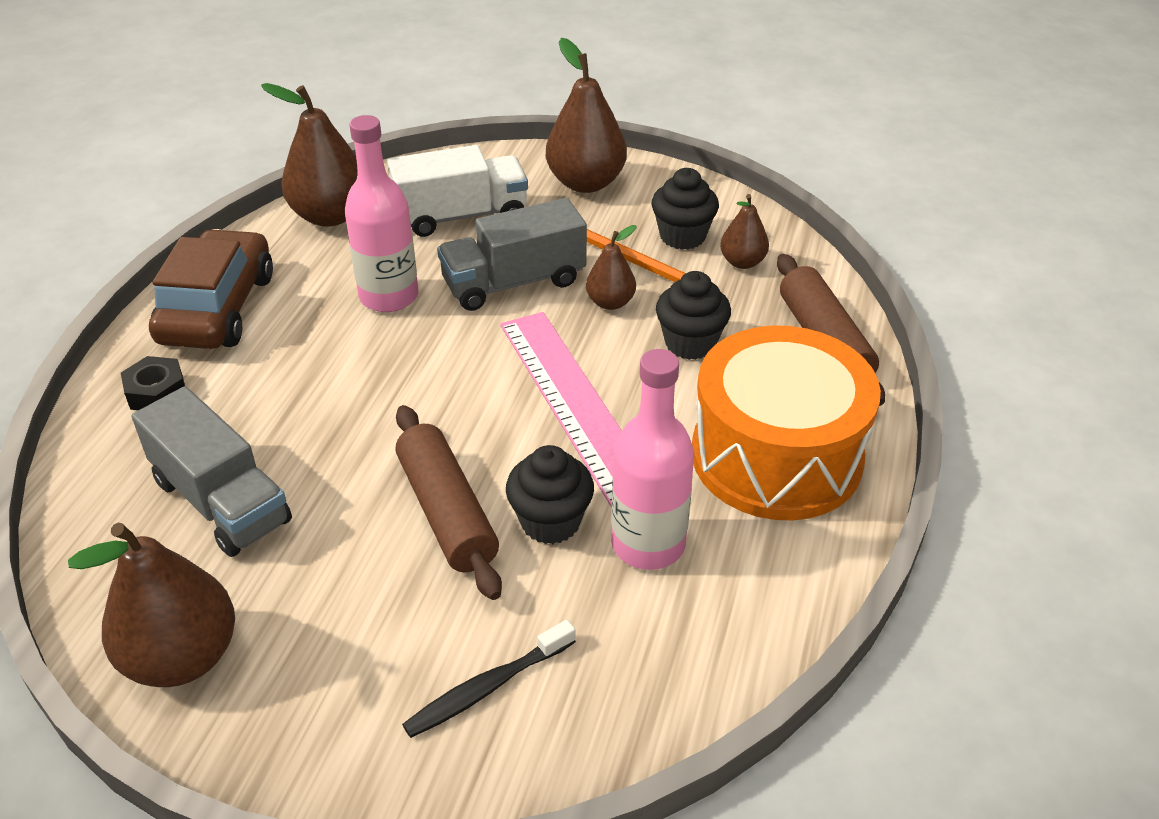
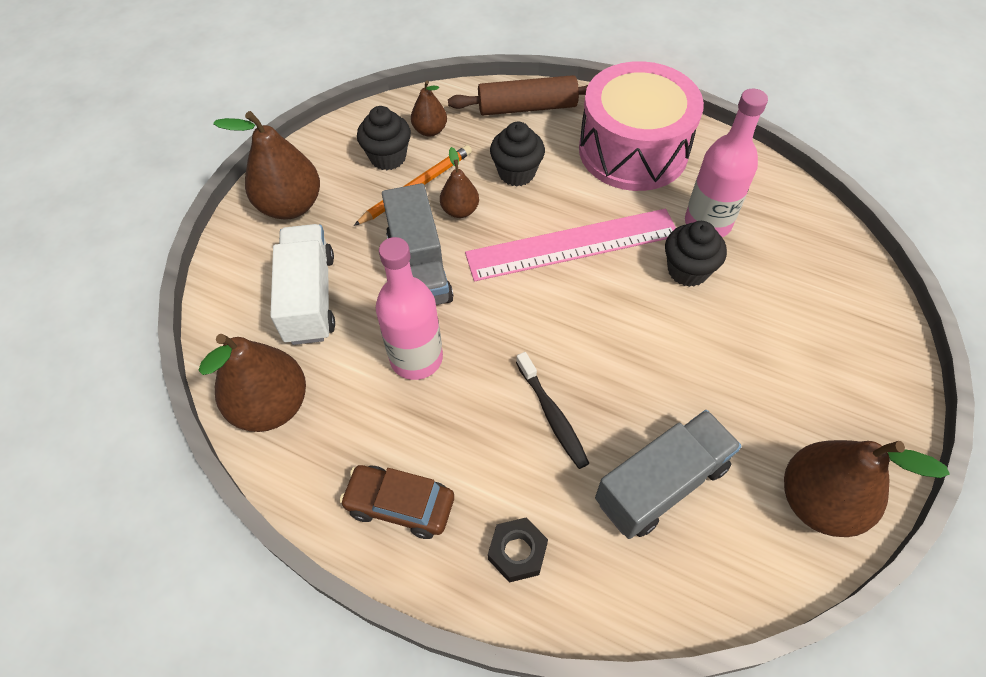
camera: 80 degrees left, 15 degrees up
brown car [149,229,273,349] -> brown car [340,465,454,539], size x0.65
brown rolling pin [396,405,502,600] -> none
black toothbrush [402,620,576,738] -> black toothbrush moved to [516,352,590,469]
orange drum [692,325,881,520] -> pink drum [579,61,704,191]

